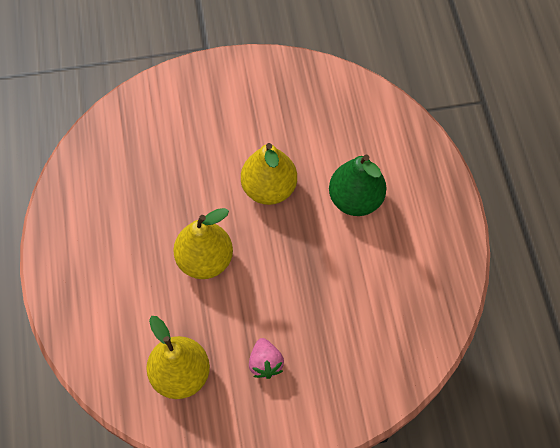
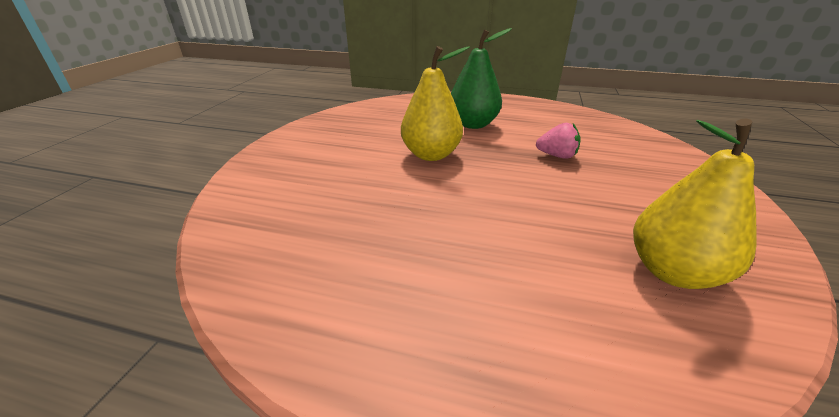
camera: 65 degrees left, 30 degrees down
yellow pear [173,208,233,279] -> none
pink strawberry [249,338,284,379] -> pink strawberry moved to [536,123,581,159]

